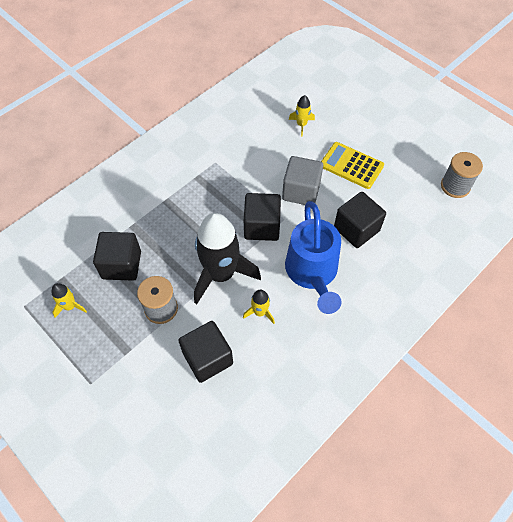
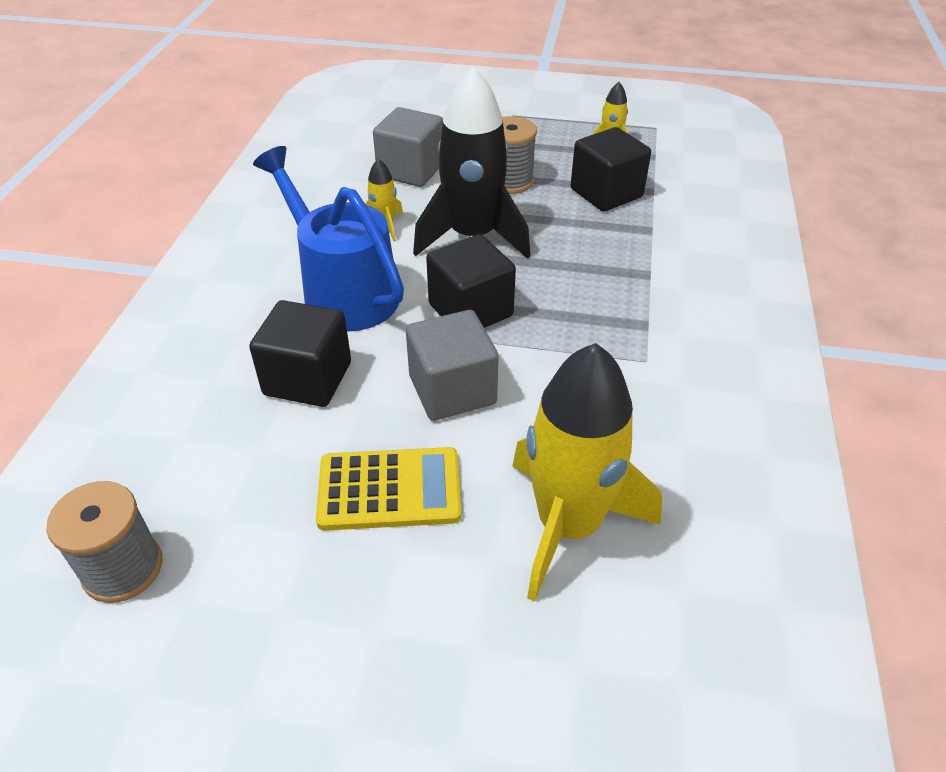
camera: 145 degrees right, 15 degrees down
black cube [178,321,233,383] -> grey cube [373,107,443,187]
yellow rocket [289,95,315,137] -> yellow rocket [512,343,662,602], size x2.28

